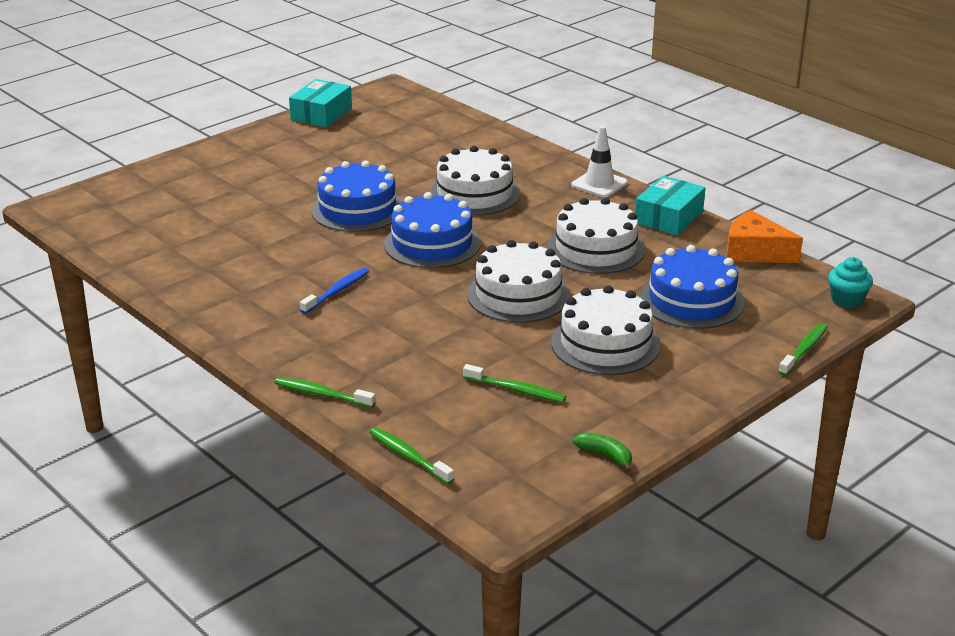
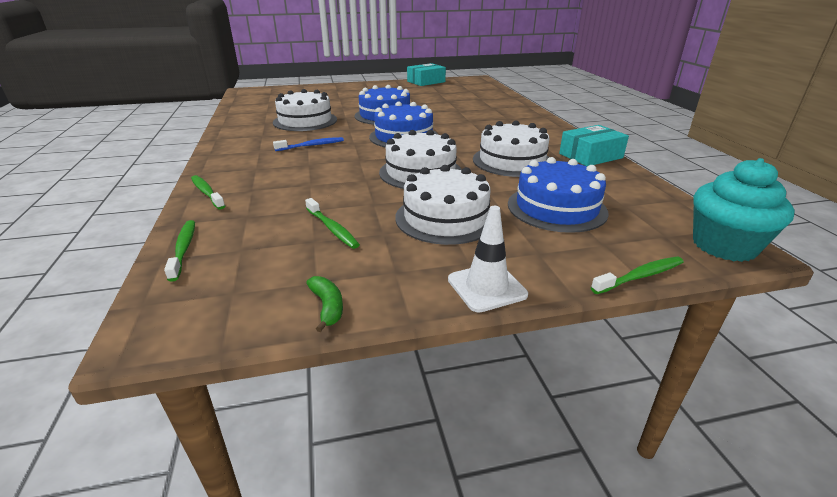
camera: 30 degrees right, 0 degrees up
white cake [430,146,520,216] -> white cake moved to [273,89,337,131]
white traffic cone [571,126,628,198] -> white traffic cone moved to [448,206,528,312]
orange cheese [726,210,803,263] -> none
turquoise cupcake [828,257,873,308] -> turquoise cupcake [693,158,795,262], size x1.72

